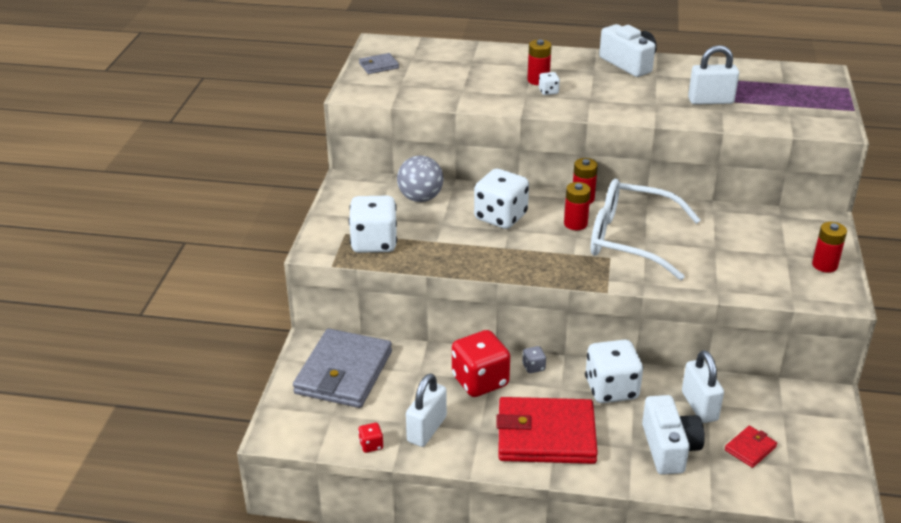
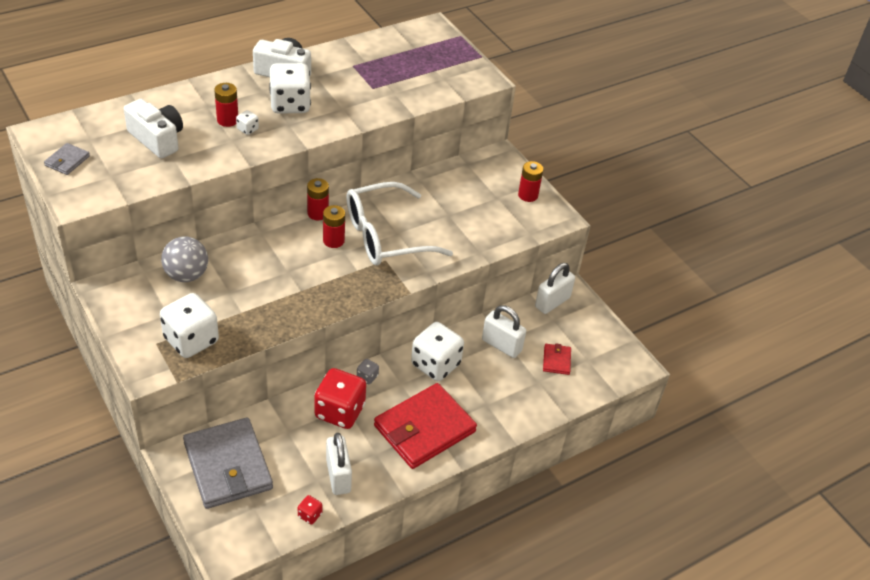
camera: 45 degrees left, 10 degrees up
white dice [474,169,529,229] -> white dice moved to [269,63,311,114]
white camera [642,395,705,475] -> white camera moved to [124,99,183,159]
white padlock [688,45,739,105] -> white padlock moved to [535,263,575,314]

